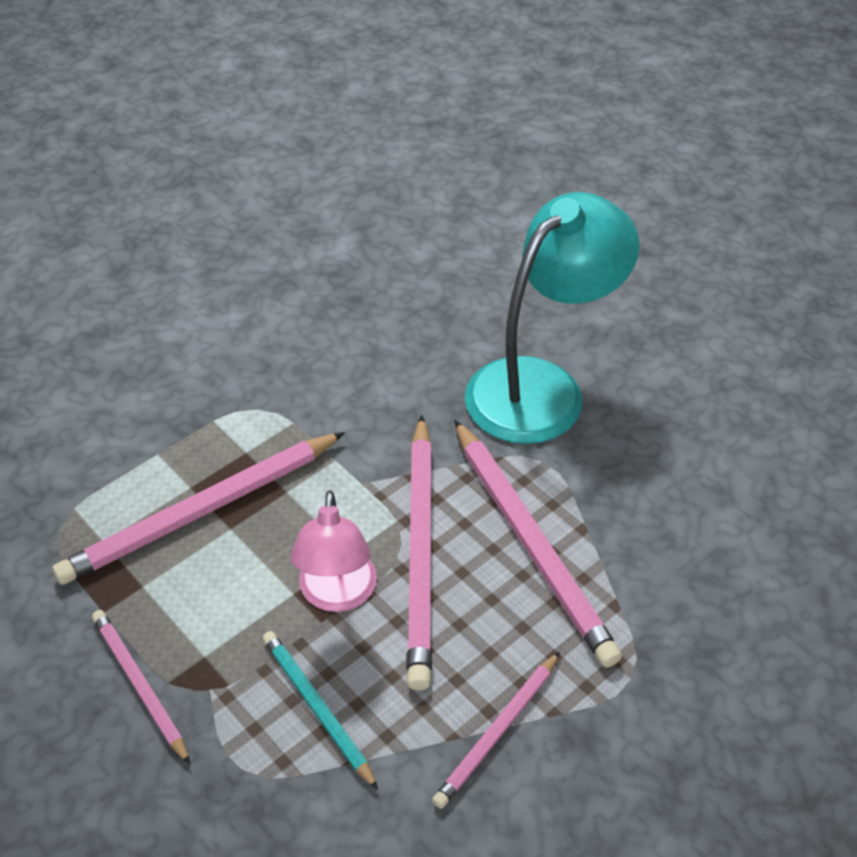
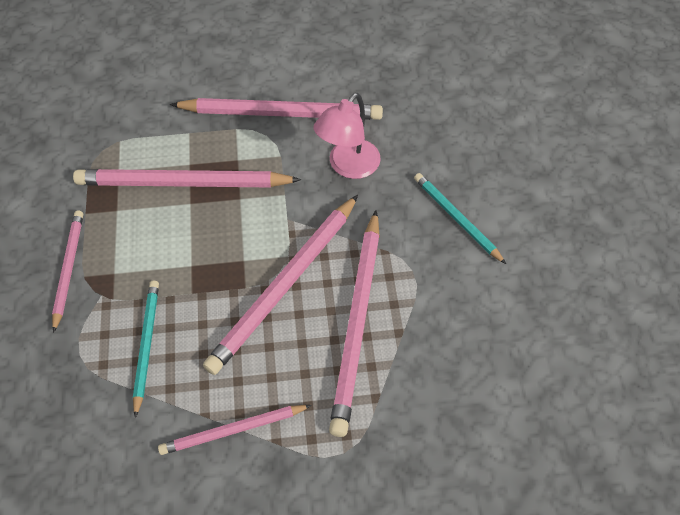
camera: 35 degrees right, 10 degrees up
pink lamp [291,490,377,612] -> pink lamp moved to [314,93,381,179]
turquoise lamp [465,192,640,444] -> turquoise pencil [414,173,506,264]
none -> pink pencil [170,98,383,120]

